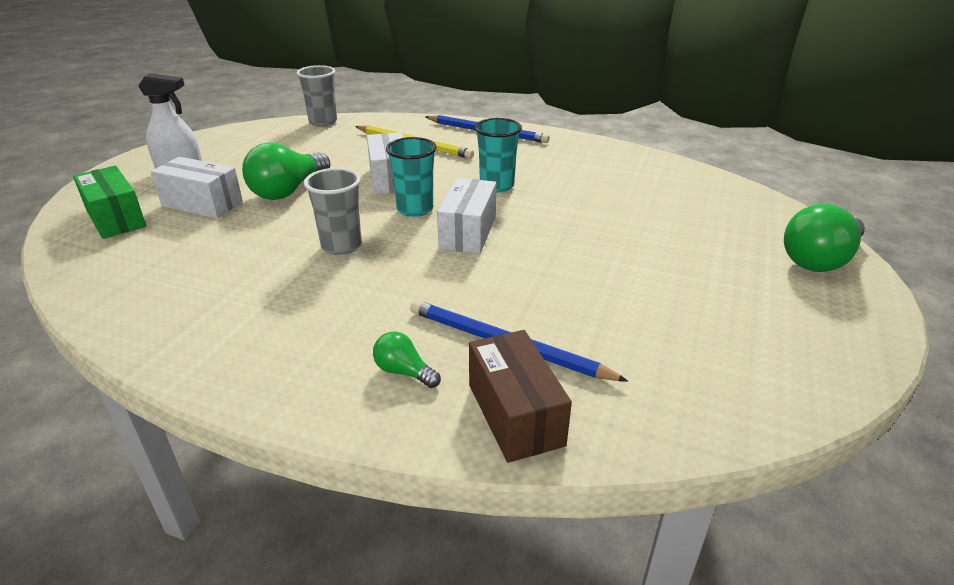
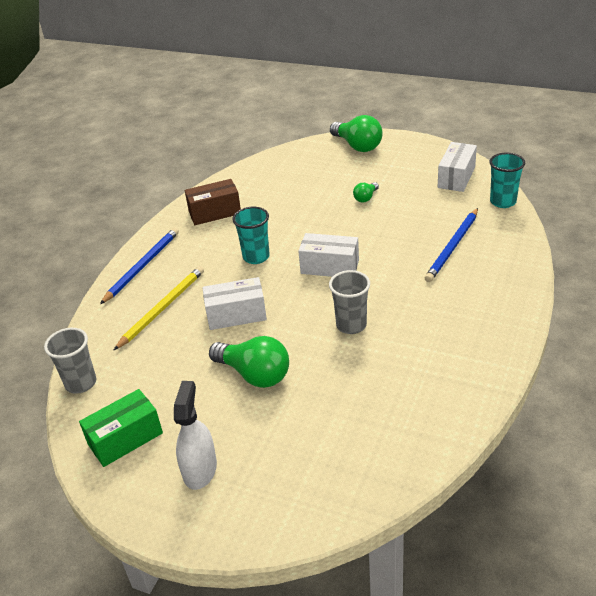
camera: 85 degrees left, 5 degrees up
green box [73,166,146,239] -> green box moved to [79,389,163,467]
white box [151,157,243,219] -> white box moved to [438,142,477,192]
green light bulb [373,331,441,388] -> green light bulb moved to [353,182,379,202]
turquoise cup [386,137,437,217] -> turquoise cup moved to [489,153,525,208]
brown box [469,330,572,463] -> brown box moved to [185,179,241,225]

